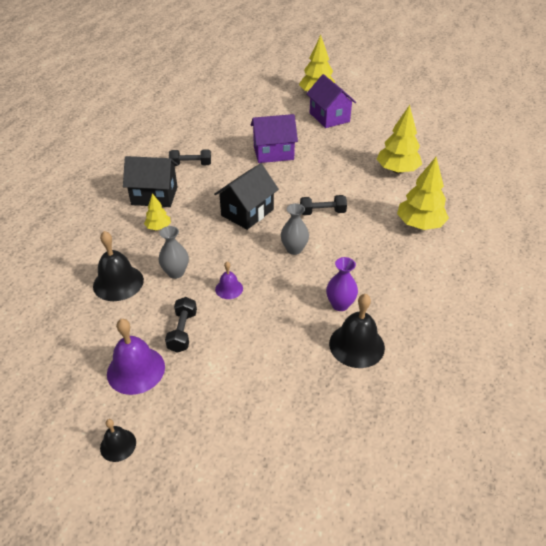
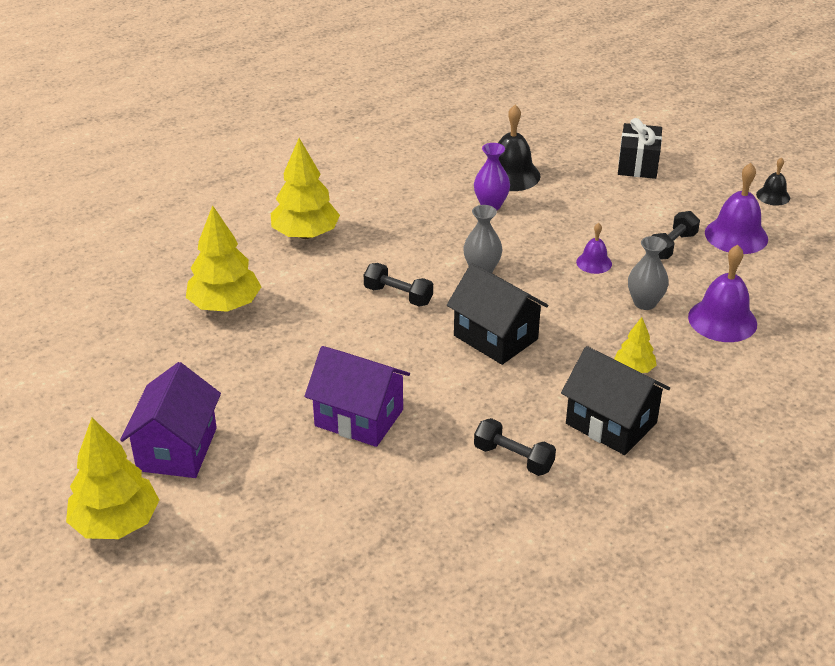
camera: 145 degrees left, 5 degrees down
black bell [93,231,144,301] -> purple bell [688,245,757,342]
black house [214,163,279,230] -> black house turned 60 degrees clockwise [447,263,548,365]
none -> black gift [618,118,662,179]

